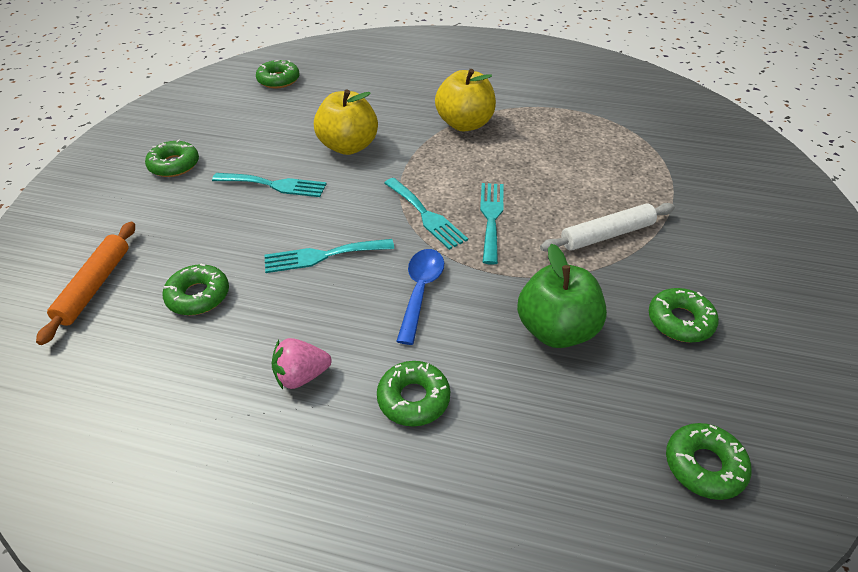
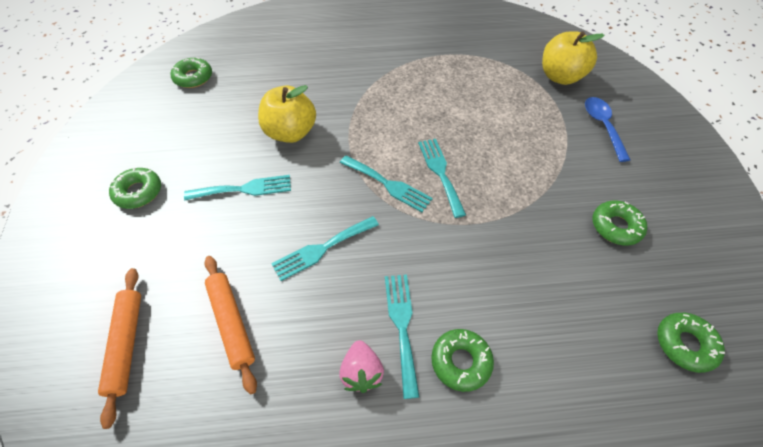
camera: 20 degrees left, 10 degrees up
green donut [162,264,229,315] -> orange rolling pin [204,256,257,394]
pink strawberry [271,338,331,389] -> pink strawberry turned 60 degrees counterclockwise [339,340,384,393]
blue spoon [396,249,444,345] -> blue spoon moved to [585,97,630,162]
yellow apple [435,69,496,131] -> yellow apple moved to [542,31,605,85]
green apple [517,244,607,348] -> none
white rolling pin [540,203,675,252] -> none
none -> turquoise fork [385,274,419,399]

